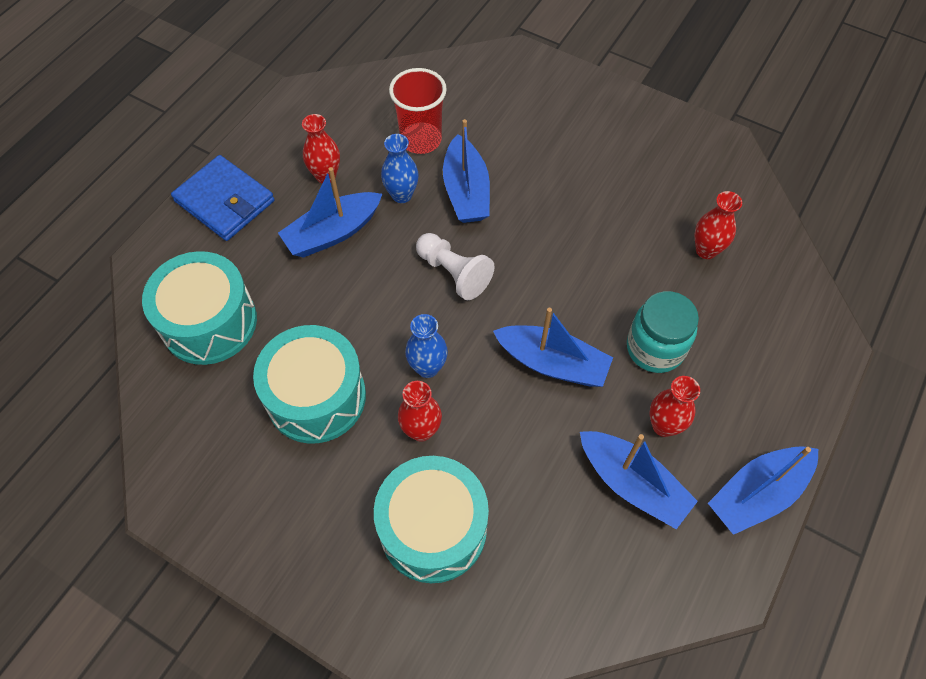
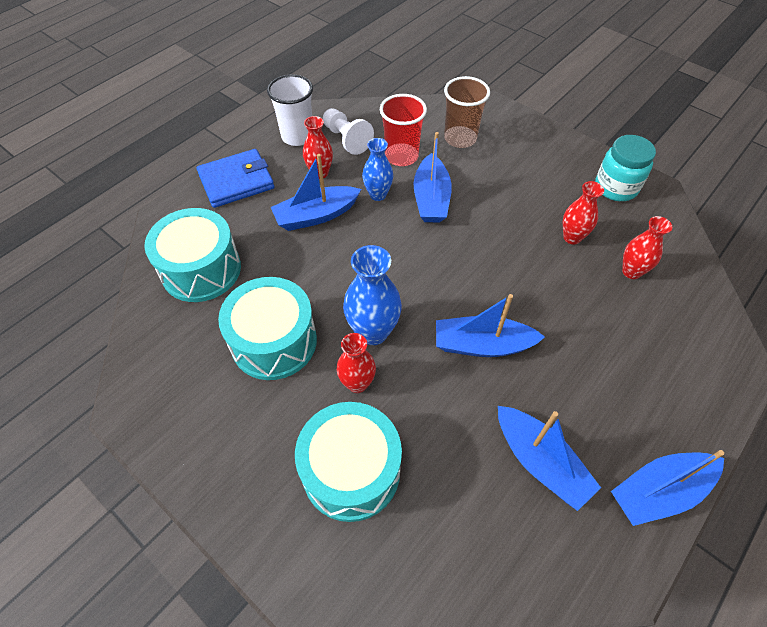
camera: 10 degrees right, 5 degrees down
blue wallet [171,155,275,241] -> blue wallet turned 75 degrees counterclockwise [196,149,274,208]
blue vase [405,314,448,378] -> blue vase [343,245,402,345], size x1.53
white pawn [416,233,495,300] -> white pawn moved to [323,108,374,155]
blue boat [493,308,613,387] -> blue boat turned 150 degrees clockwise [436,294,545,357]
turquoise jar [627,291,699,373] -> turquoise jar moved to [595,135,656,201]
red vase [650,376,700,437] -> red vase moved to [563,181,604,244]
none -> white cup [267,74,313,146]
none -> brown cup [444,76,490,148]

